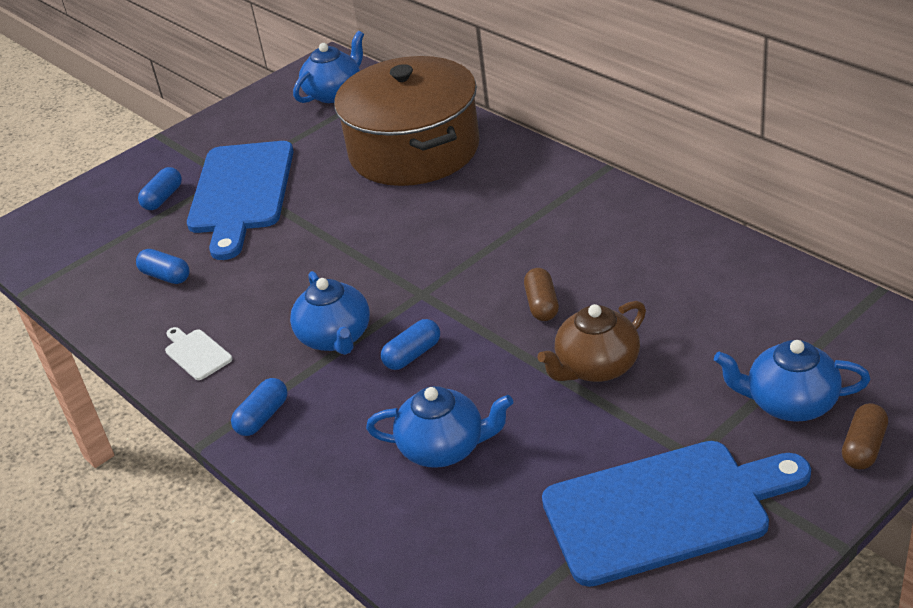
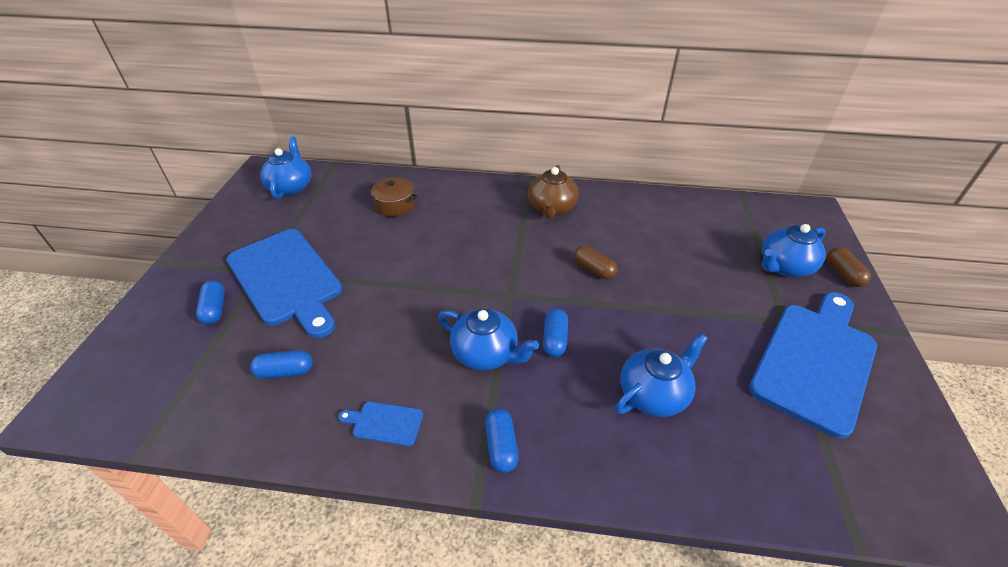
camera: 45 degrees left, 5 degrees up
white cutting board [165,327,232,380] -> blue cutting board [338,402,423,446]
brown pot [334,56,480,186] -> brown pot [369,177,417,217], size x0.40
brown teapot [537,301,646,382] -> brown teapot moved to [528,165,579,218]

